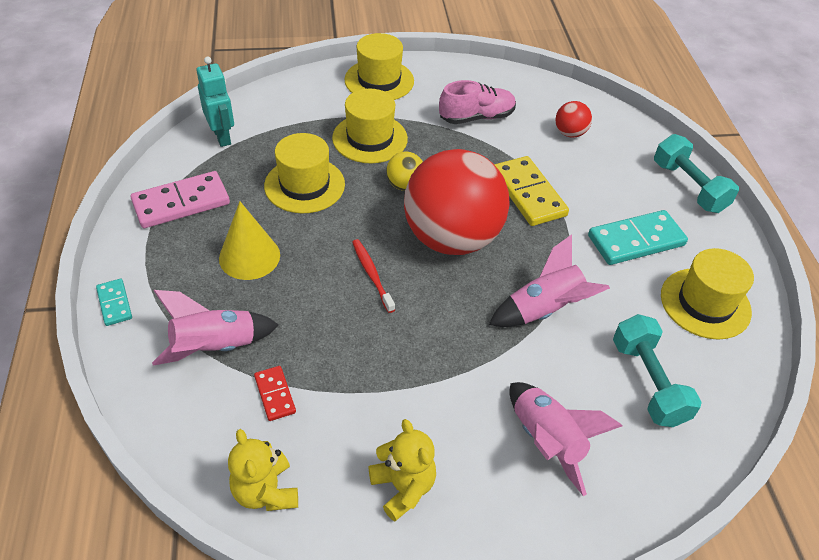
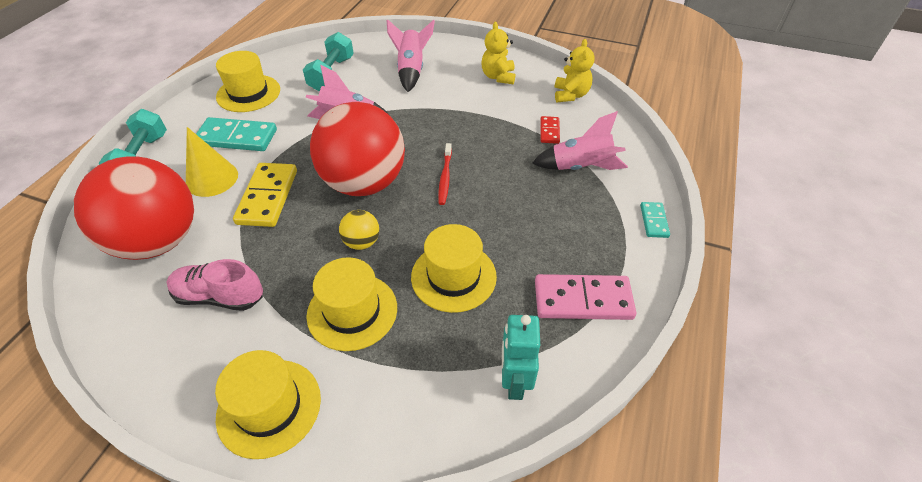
camera: 150 degrees left, 0 degrees up
yellow cone [219,201,280,280] -> yellow cone moved to [186,127,238,197]
red ball [555,101,592,138] -> red ball [74,156,194,260], size x2.47

